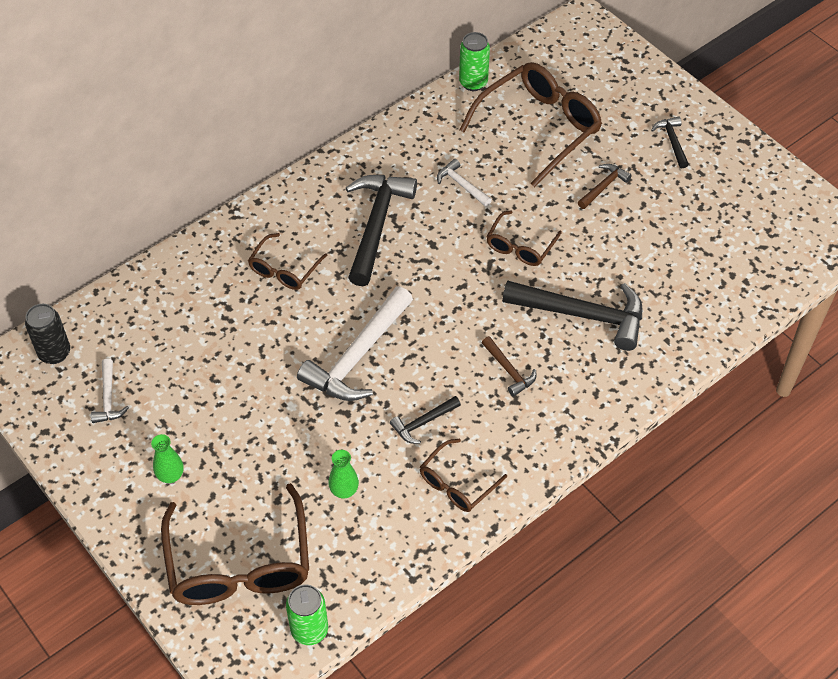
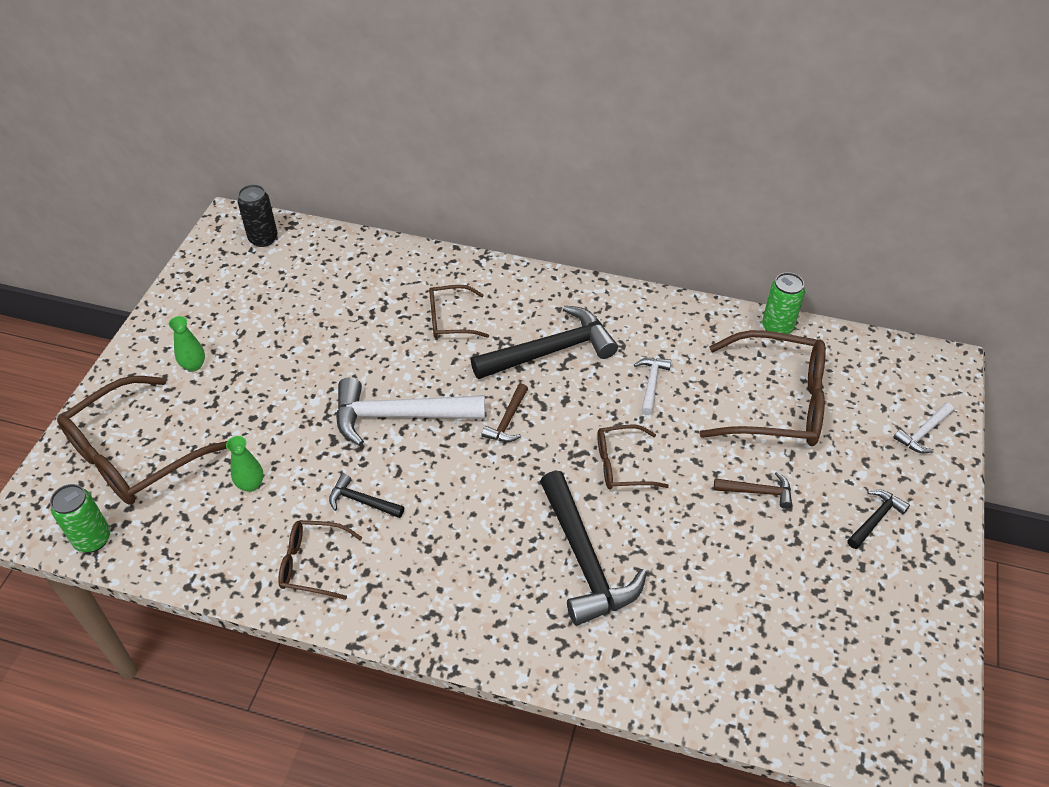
camera: 55 degrees right, 5 degrees down
white hammer [91,359,129,423] -> white hammer moved to [893,402,954,453]
brown hammer [482,336,536,397] -> brown hammer moved to [482,383,528,442]

